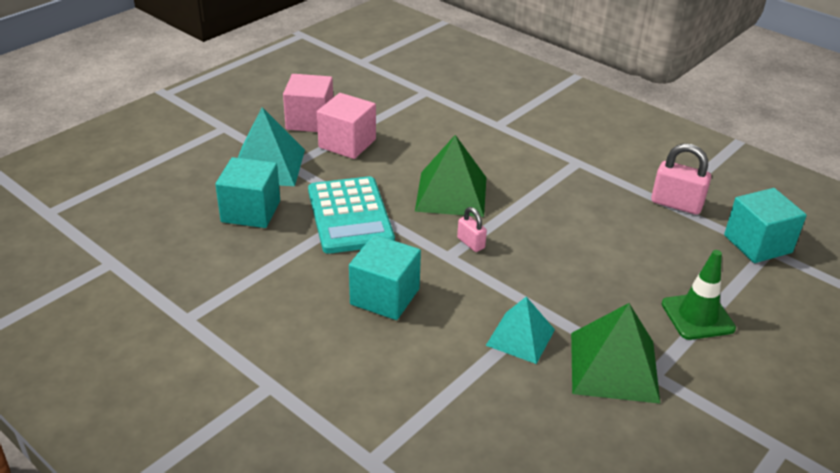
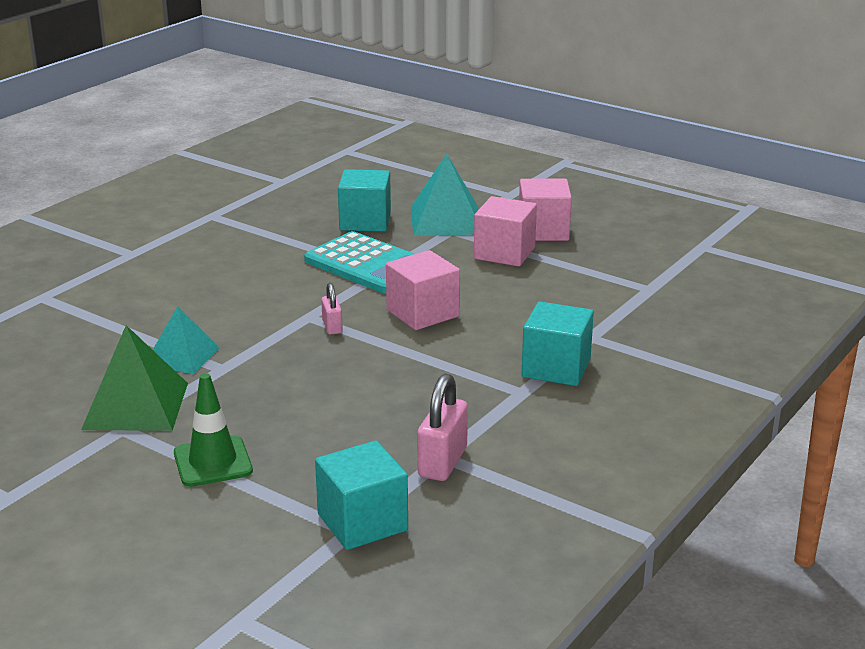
camera: 85 degrees right, 10 degrees down
turquoise calculator [308,176,395,254] -> turquoise calculator turned 120 degrees counterclockwise [304,231,414,294]
turquoise cube [349,235,421,320] -> turquoise cube moved to [522,301,594,386]
green pyramid [415,135,486,217] -> pink cube [386,250,460,330]
pink padlock [457,207,487,252] -> pink padlock turned 60 degrees counterclockwise [321,283,343,335]

